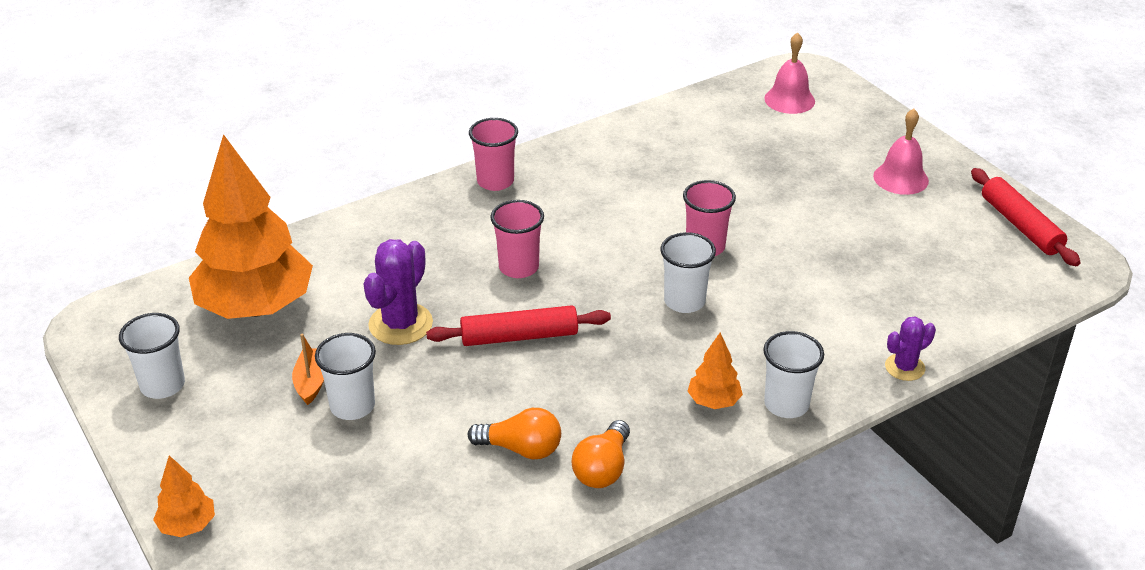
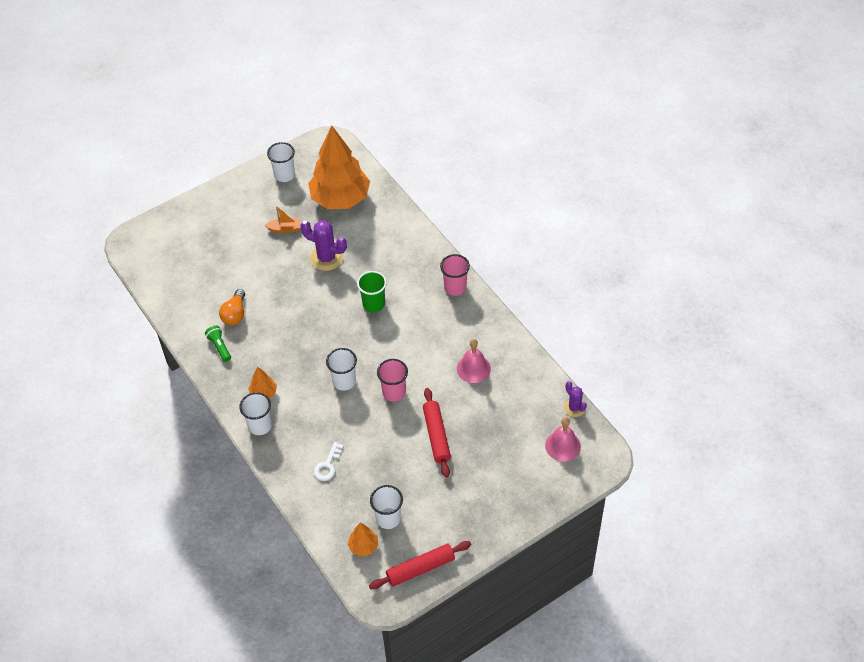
camera: 90 degrees right, 15 degrees up
orange tree [153,455,215,537] -> orange tree moved to [348,522,378,557]
white cup [315,333,376,420] -> white cup moved to [370,485,403,529]
red rolling pin [426,305,611,346] -> red rolling pin moved to [423,388,451,478]
pink cup [490,200,544,278] -> green cup [357,271,387,312]
orange light bulb [572,420,630,488] -> green flashlight [205,326,231,362]
pink bell [873,108,929,195] -> pink bell moved to [457,339,491,383]
purple cactus [885,317,936,381] -> purple cactus moved to [564,381,587,417]
none -> white key [314,442,344,481]

